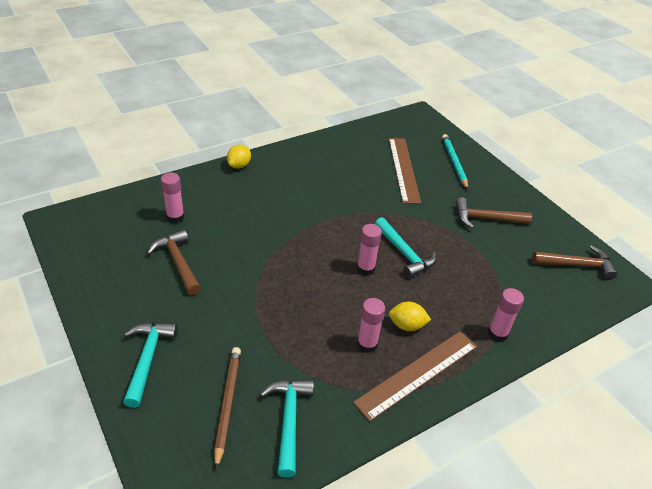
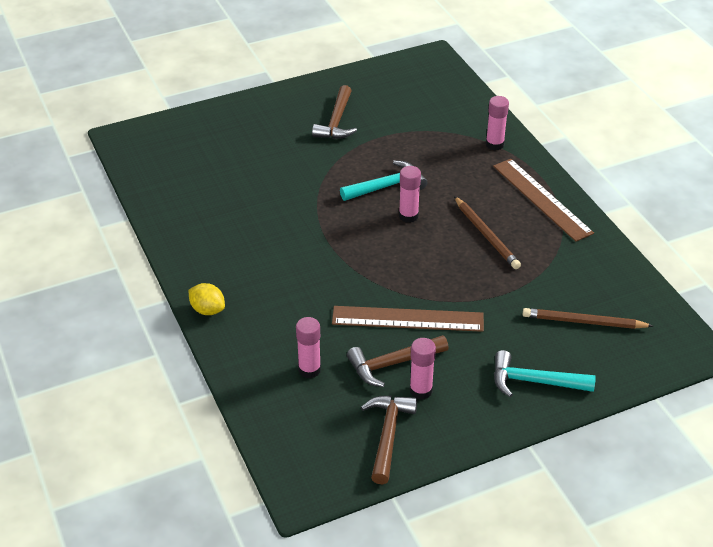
camera: 80 degrees left, 0 degrees up
turquoise hammer [260,380,314,478] -> none
pink glue stick [357,298,385,353] -> pink glue stick moved to [410,338,436,400]
brown ruler [389,138,421,204] -> brown ruler moved to [332,306,484,332]
yellow lemon [389,302,431,331] -> none
turquoise pencil [442,134,468,190] -> none
brown hammer [532,245,617,280] -> brown hammer moved to [361,396,417,484]
none -> brown pencil [454,196,521,269]

